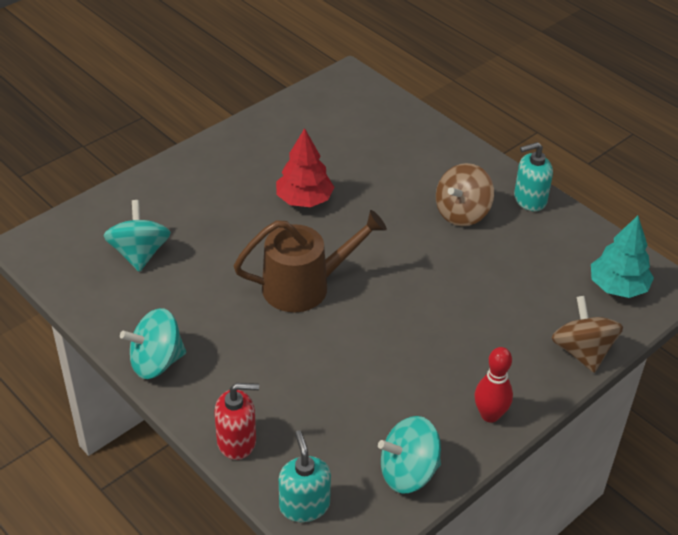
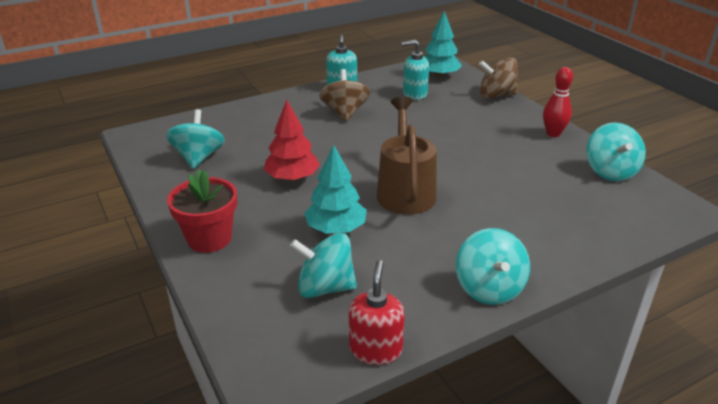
camera: 75 degrees left, 10 degrees down
red soap dispenser [214,383,259,460] -> red soap dispenser moved to [349,260,404,365]
turquoise soap dispenser [279,431,331,522] -> turquoise soap dispenser moved to [402,40,429,100]
brown spinning top [436,163,494,226] -> brown spinning top turned 150 degrees counterclockwise [319,69,370,121]
none -> turquoise spinning top [166,109,225,169]
none -> red flower pot [167,169,237,253]
none -> turquoise tree [304,145,367,234]

